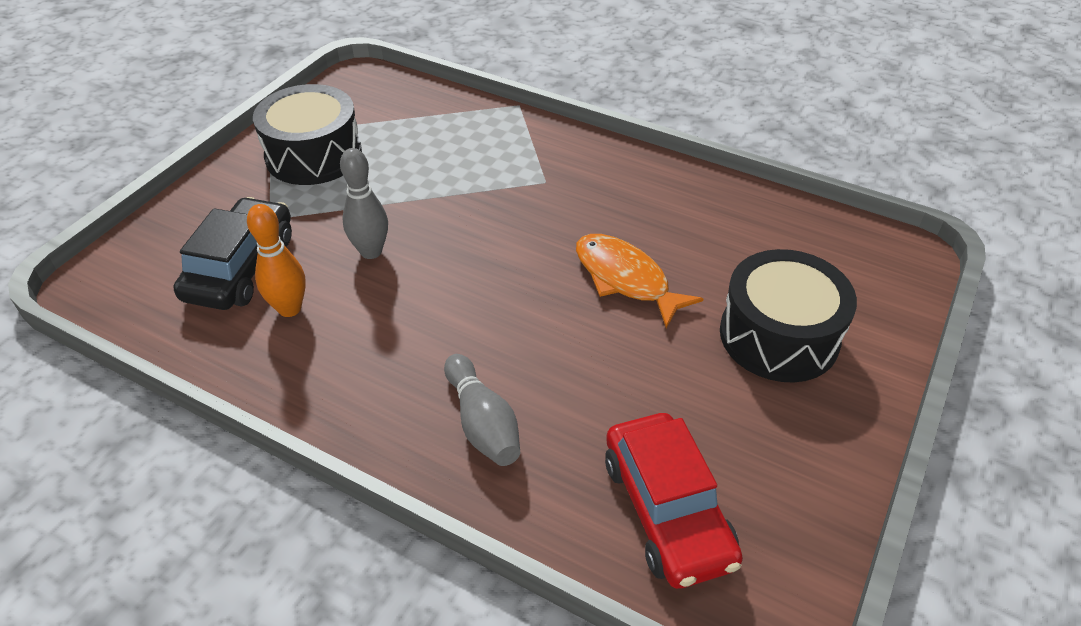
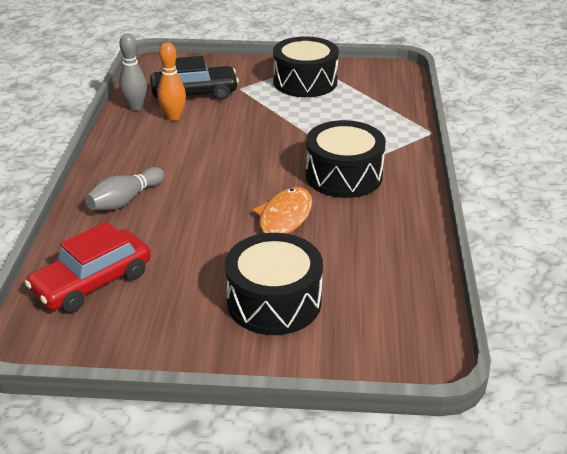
camera: 65 degrees right, 10 degrees down
grey bowling pin [340,148,388,259] -> grey bowling pin moved to [119,33,147,111]
none -> black drum [305,120,386,198]

